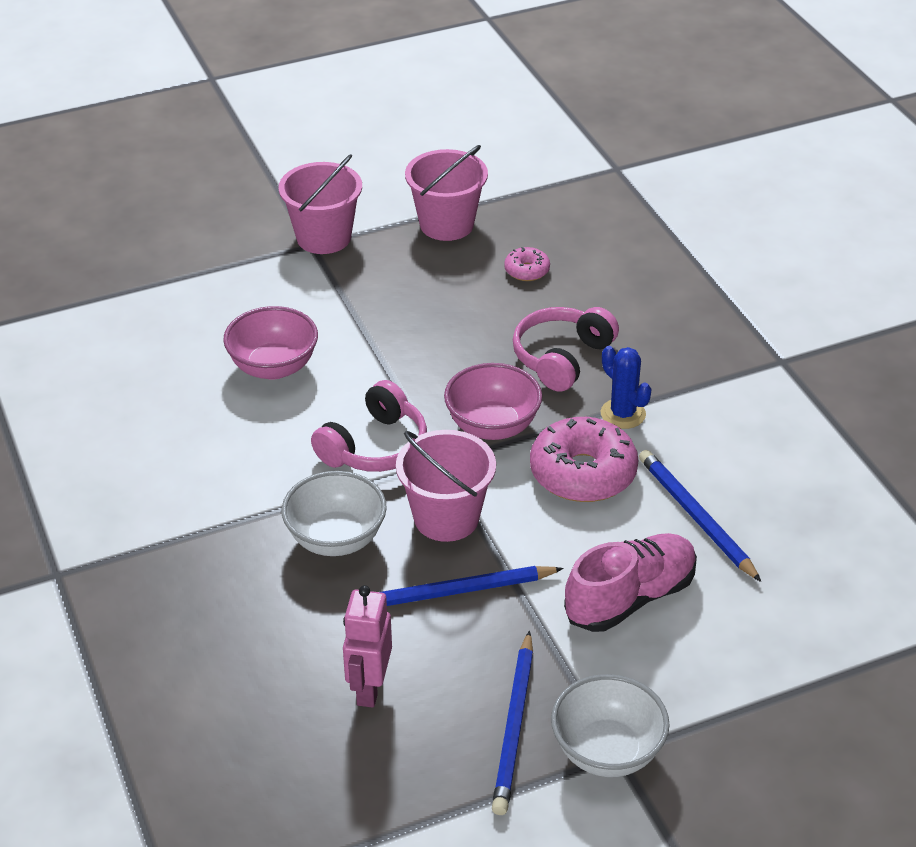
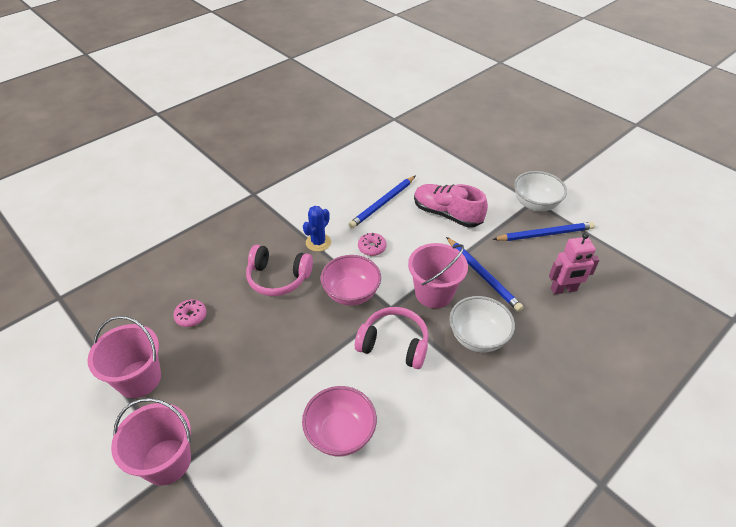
camera: 110 degrees left, 5 degrees up
pink donut [530,417,638,502] -> pink donut [358,233,386,256], size x0.48

